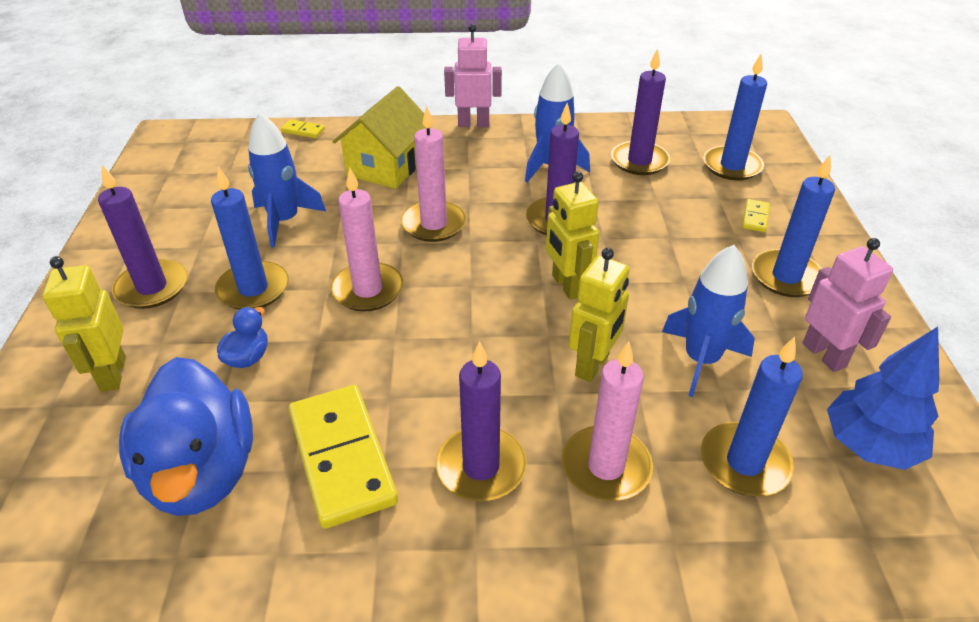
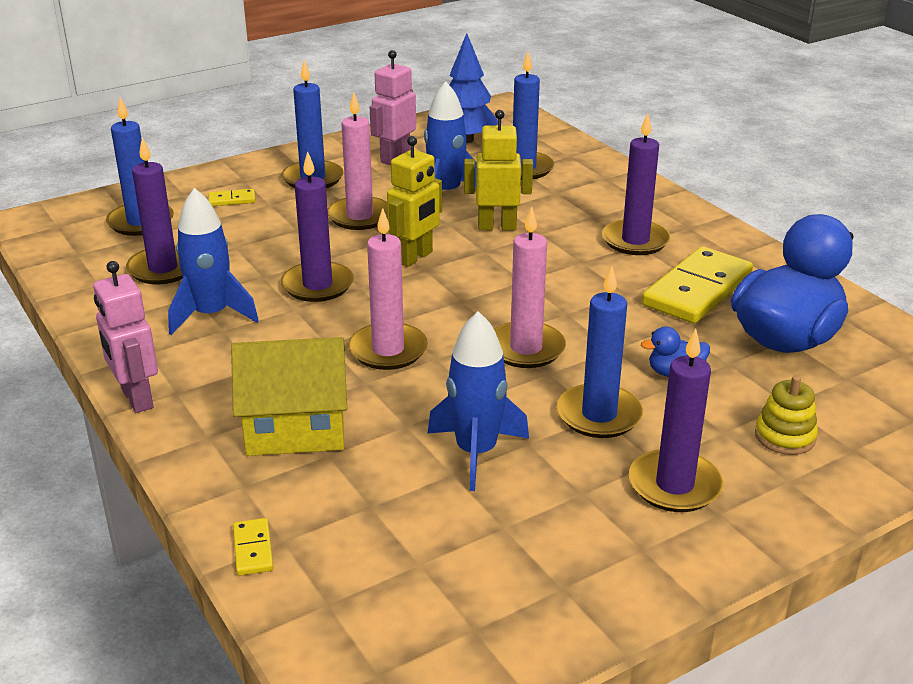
camera: 120 degrees left, 10 degrees down
yellow robot [42,256,126,392] -> yellow stacking toy [755,375,818,455]
pink candle [561,341,653,501] -> pink candle moved to [327,92,388,230]

